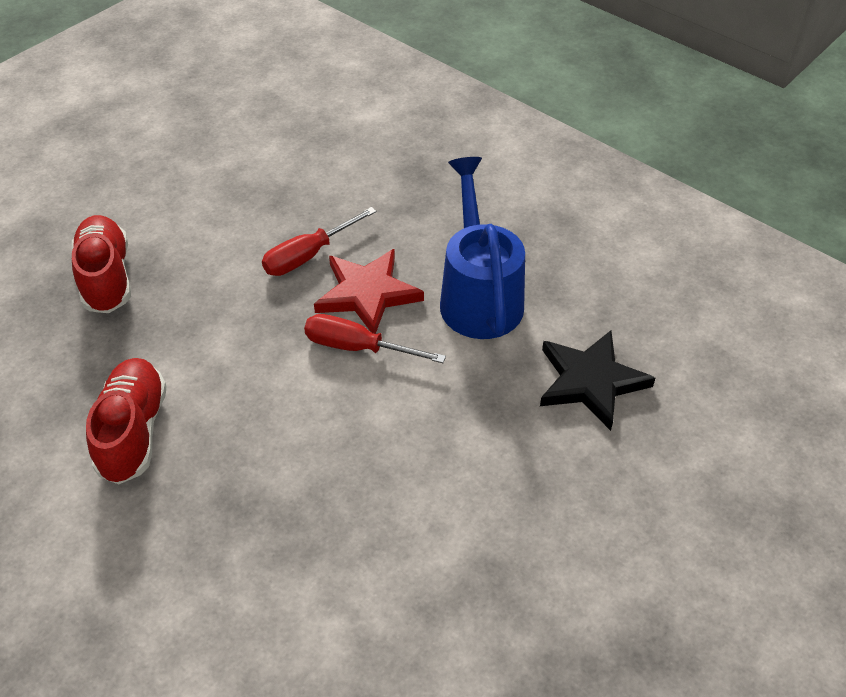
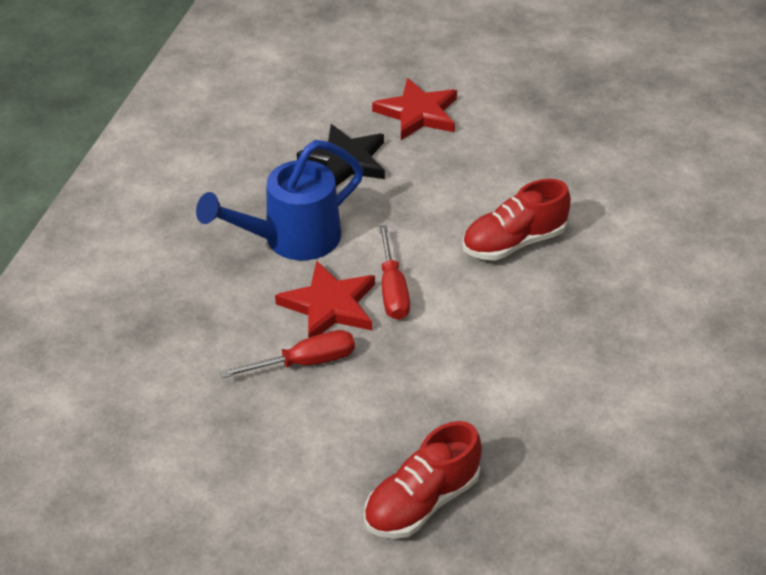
camera: 115 degrees left, 5 degrees down
red shoe [86,358,167,484] -> red shoe moved to [462,179,571,261]
red screwdriver [262,207,377,276] -> red screwdriver turned 45 degrees counterclockwise [220,330,355,378]
none -> red star [372,78,457,140]

